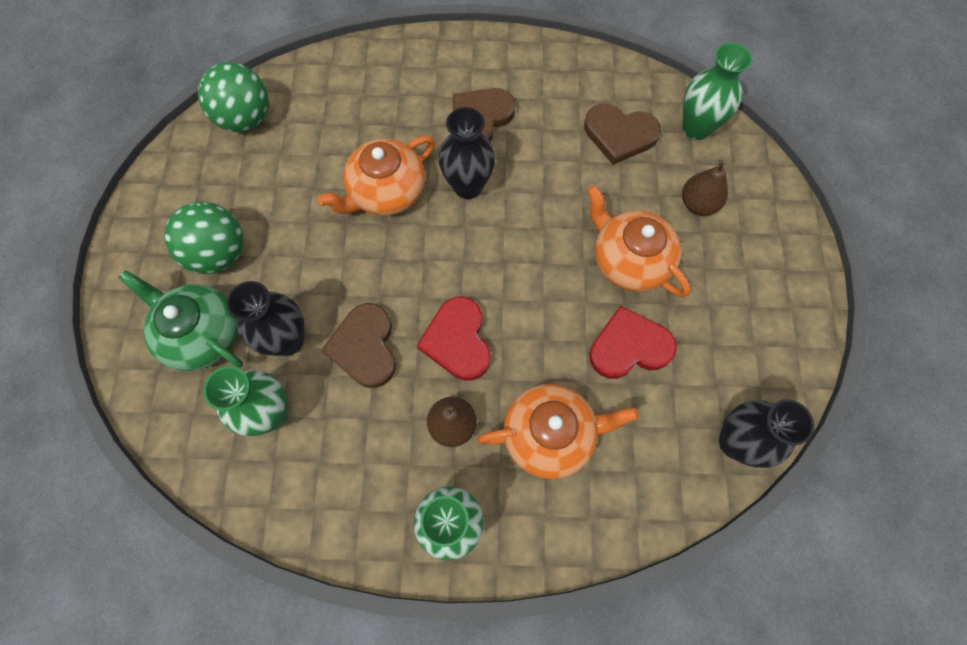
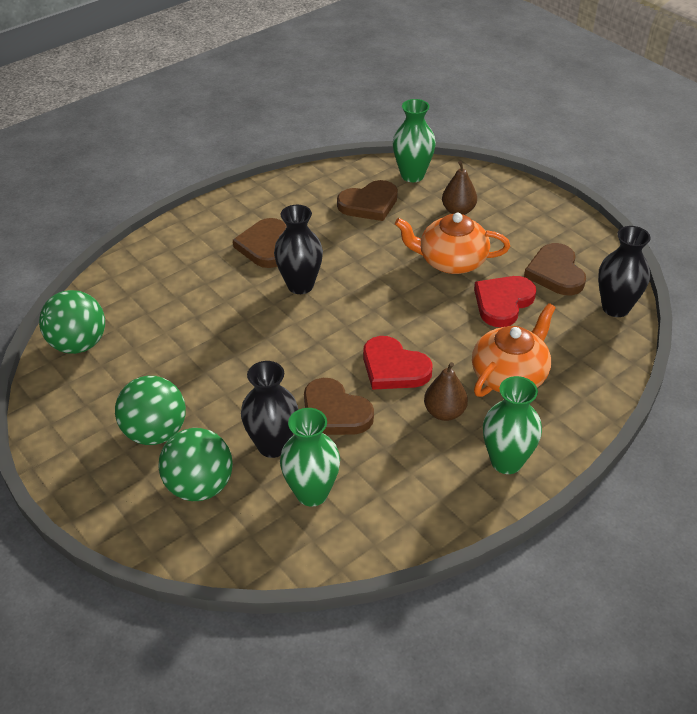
camera: 40 degrees left, 25 degrees down
green teapot [118,270,243,371] -> green ball [158,428,233,501]
orange teapot [317,136,435,216] -> none
none -> brown heart [524,243,586,295]

